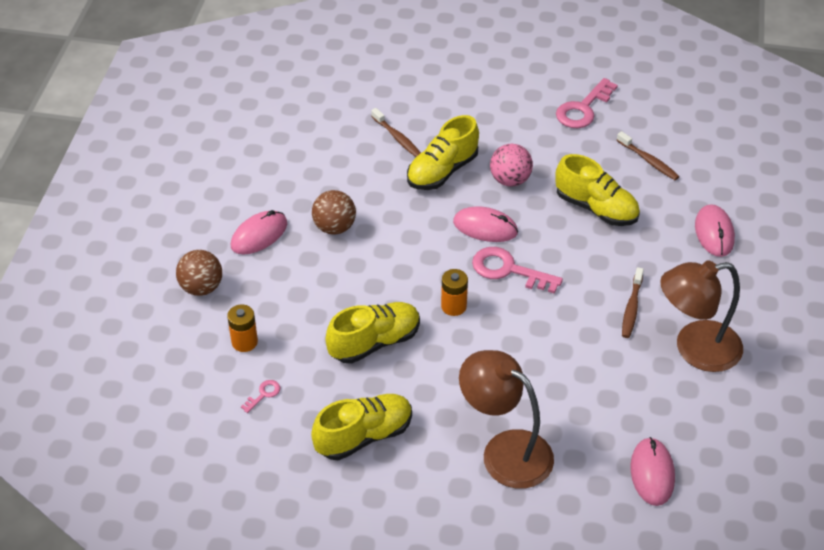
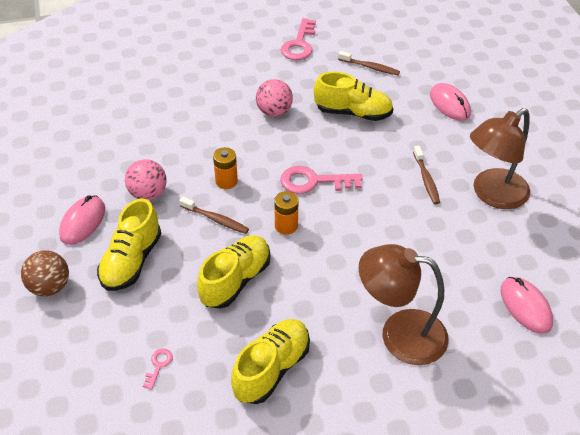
camera: 25 degrees left, 0 degrees up
orange battery [227,304,258,352] -> orange battery moved to [213,147,238,189]
brown ball [312,190,356,235] -> pink ball [125,159,167,200]
brown toothbrush [371,108,421,157] -> brown toothbrush moved to [179,197,249,234]
yellow shoe [407,115,479,190] -> yellow shoe moved to [97,198,161,291]
pink mouse [453,206,518,242] -> none

